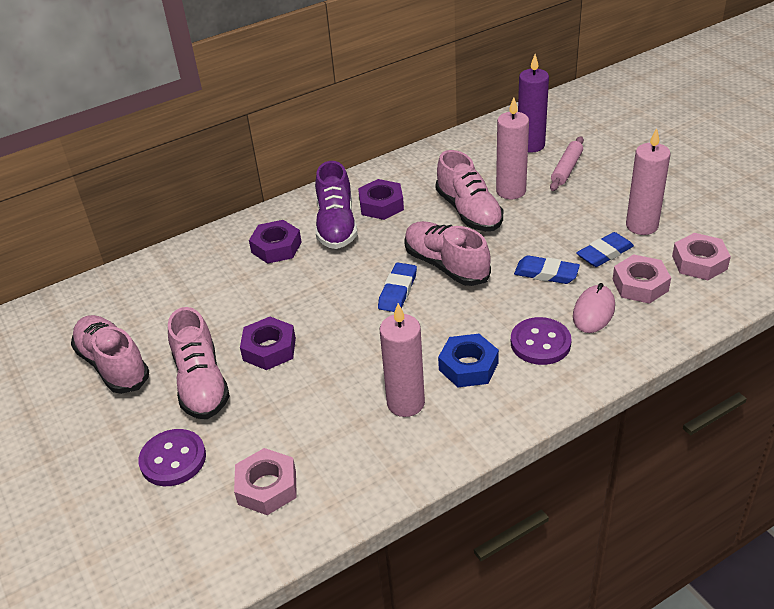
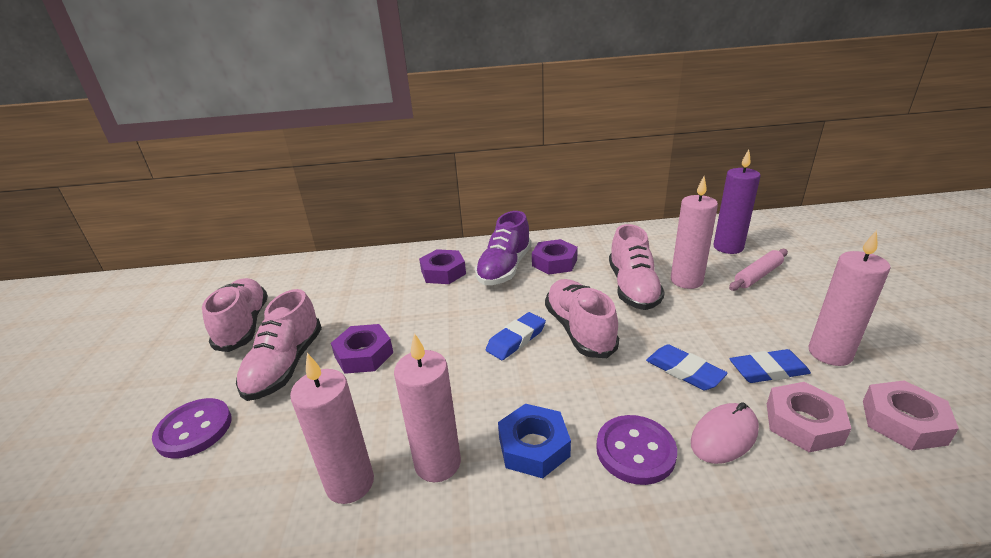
camera: 25 degrees right, 10 degrees down
pink nut [234,448,297,515] -> none
none -> pink candle [290,353,374,504]

